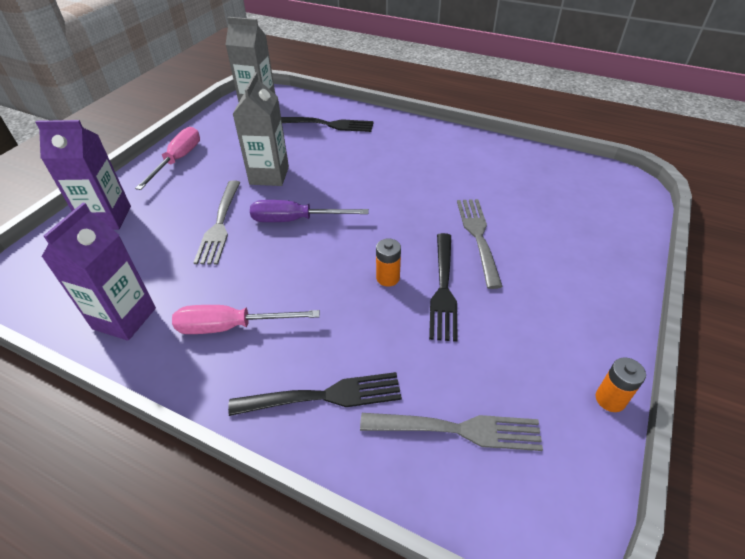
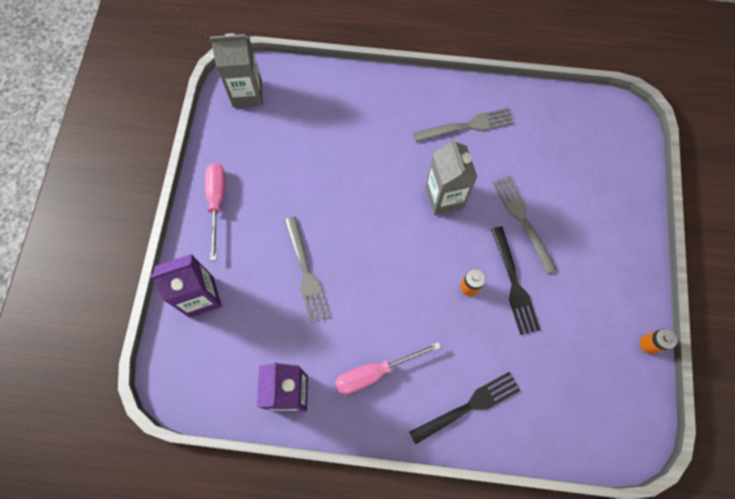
camera: 20 degrees left, 25 degrees up
grey carton [233,72,289,186] -> grey carton moved to [425,138,477,215]
purple screwdriver [250,200,369,222] -> none
black fork [281,117,374,132] -> none
grey fork [360,413,543,451] -> grey fork moved to [413,107,514,142]

